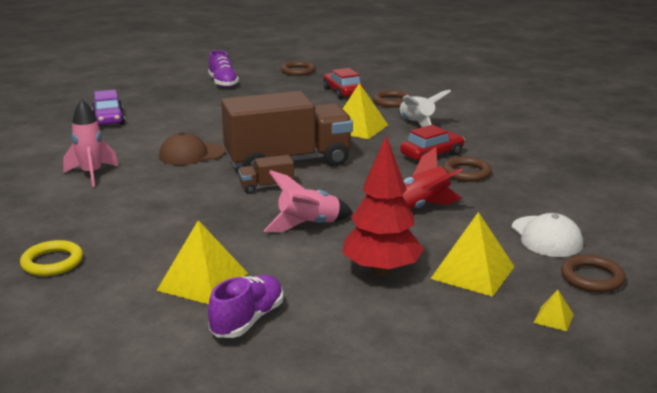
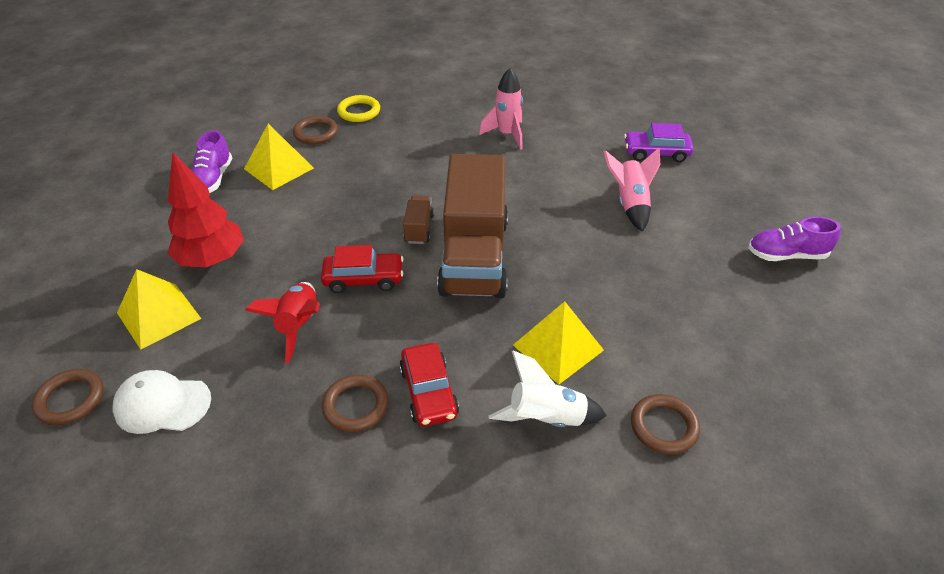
camera: 110 degrees right, 20 degrees up
brown cap [159,132,226,165] -> none
purple shoe [208,275,283,338] -> purple shoe turned 45 degrees clockwise [191,130,232,193]
pink rocket [263,170,353,232] -> pink rocket moved to [604,148,661,232]
brown ring [281,61,316,76] -> brown ring moved to [293,116,338,144]
red car [323,68,364,99] -> red car moved to [321,245,403,293]
yellow pyramid [534,290,574,331] -> none

